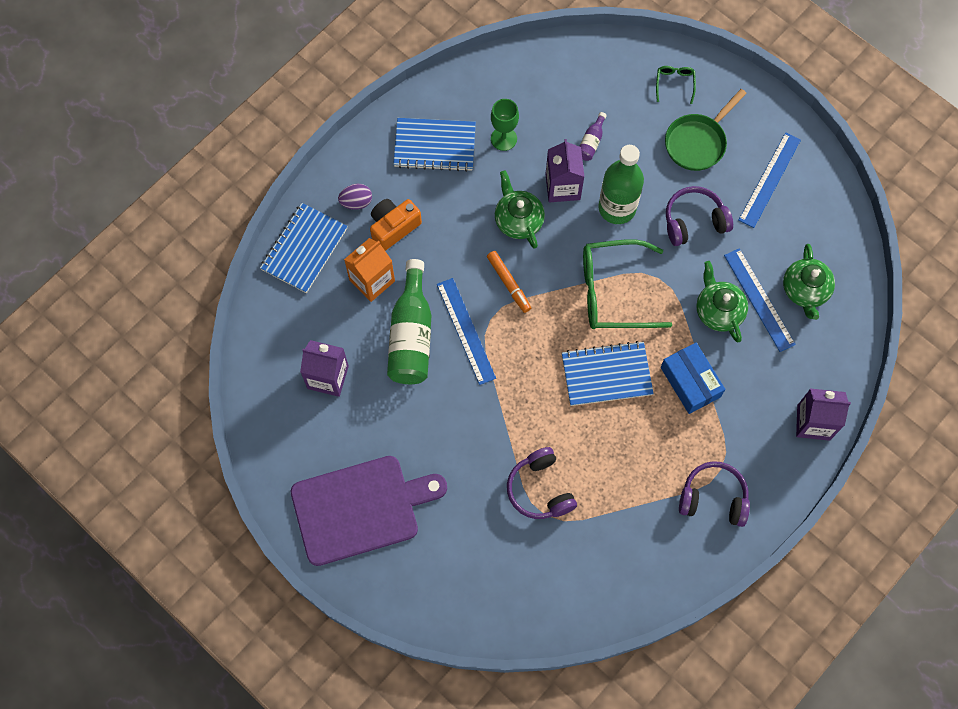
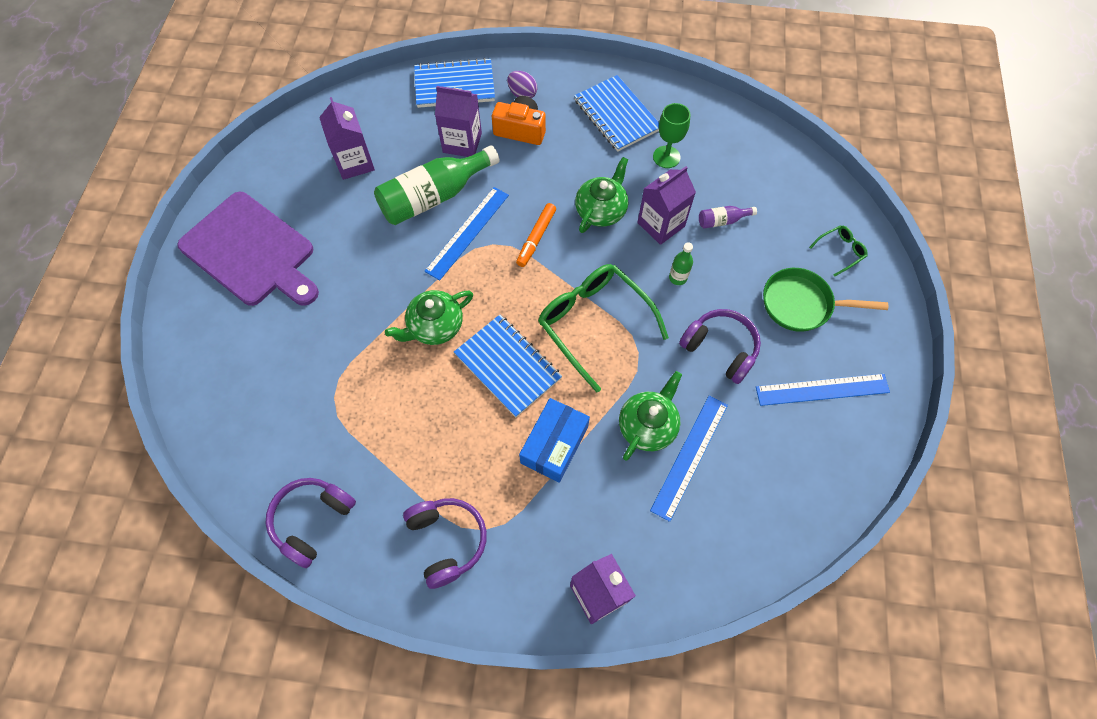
camera: 55 degrees right, 5 degrees down
orange carton [344,238,395,302] -> purple carton [435,86,482,157]
purple headphones [507,447,577,519] -> purple headphones moved to [265,478,356,568]
green bottle [599,145,644,224] -> green bottle [669,242,693,285], size x0.44
green teapot [783,244,835,320] -> green teapot moved to [385,290,473,345]

